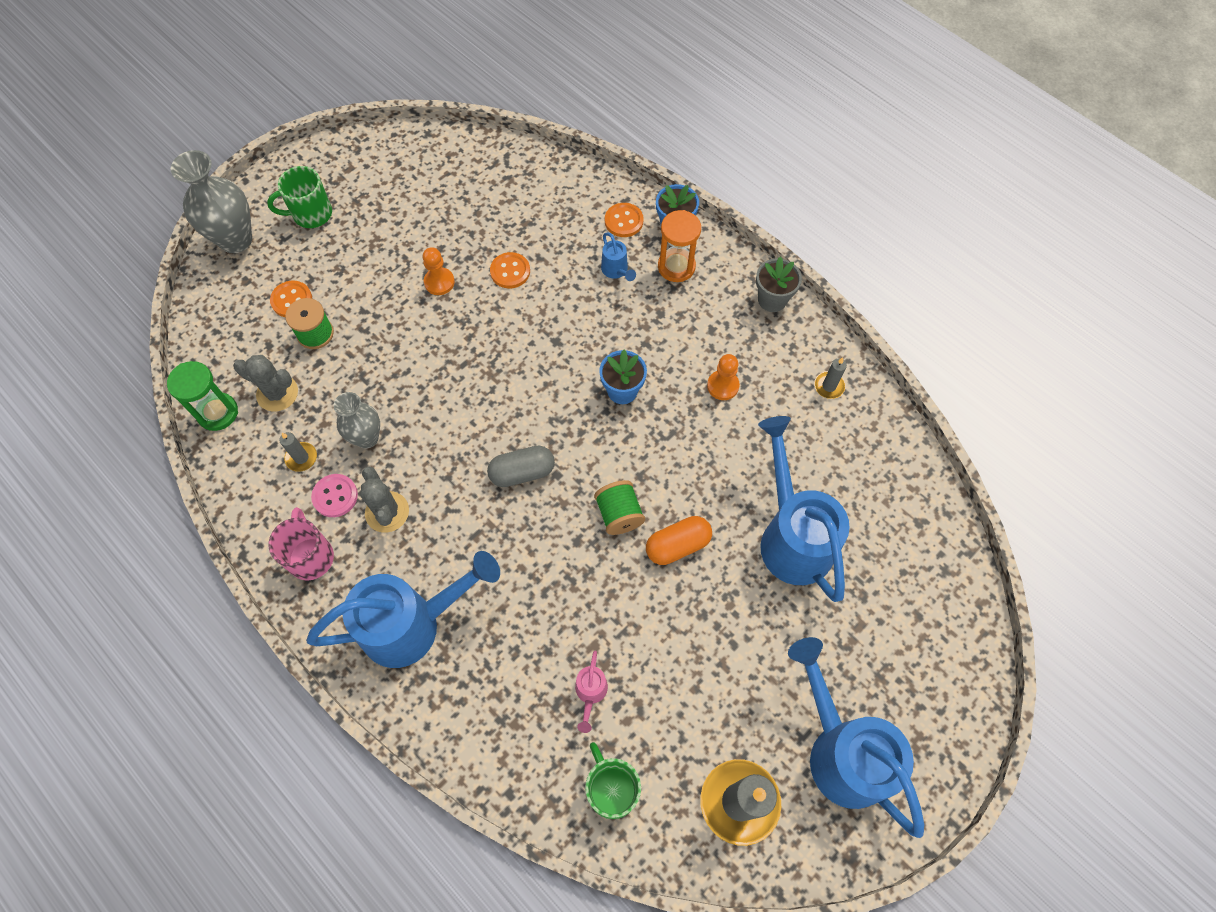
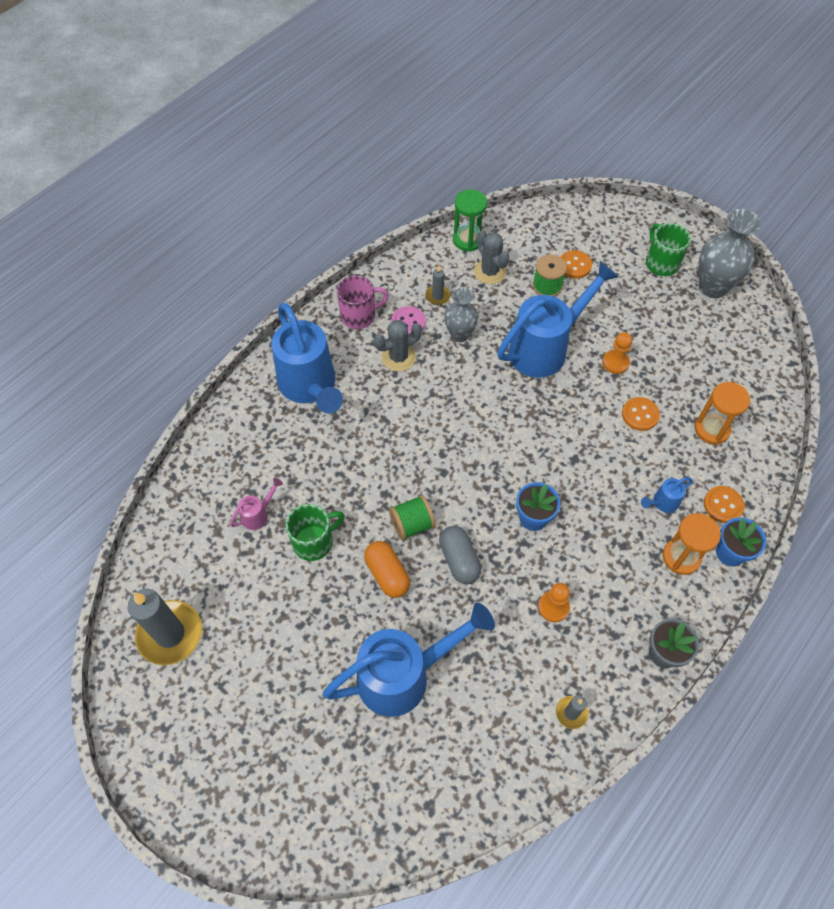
camera: 85 degrees right, 5 degrees down
grey vase [171,150,252,253] -> grey vase moved to [699,209,761,298]
grey cactus [233,355,298,412] -> grey cactus turned 45 degrees counterclockwise [474,231,510,284]
grey capsule [487,446,555,487] -> grey capsule moved to [439,526,481,584]
pink watering can [575,651,608,733] -> pink watering can turned 135 degrees clockwise [230,478,283,530]
green mug [585,742,641,819] -> green mug moved to [286,504,345,561]
blue watering can [788,637,924,838] -> blue watering can moved to [497,261,618,378]
none -> orange hourglass [695,382,750,445]

